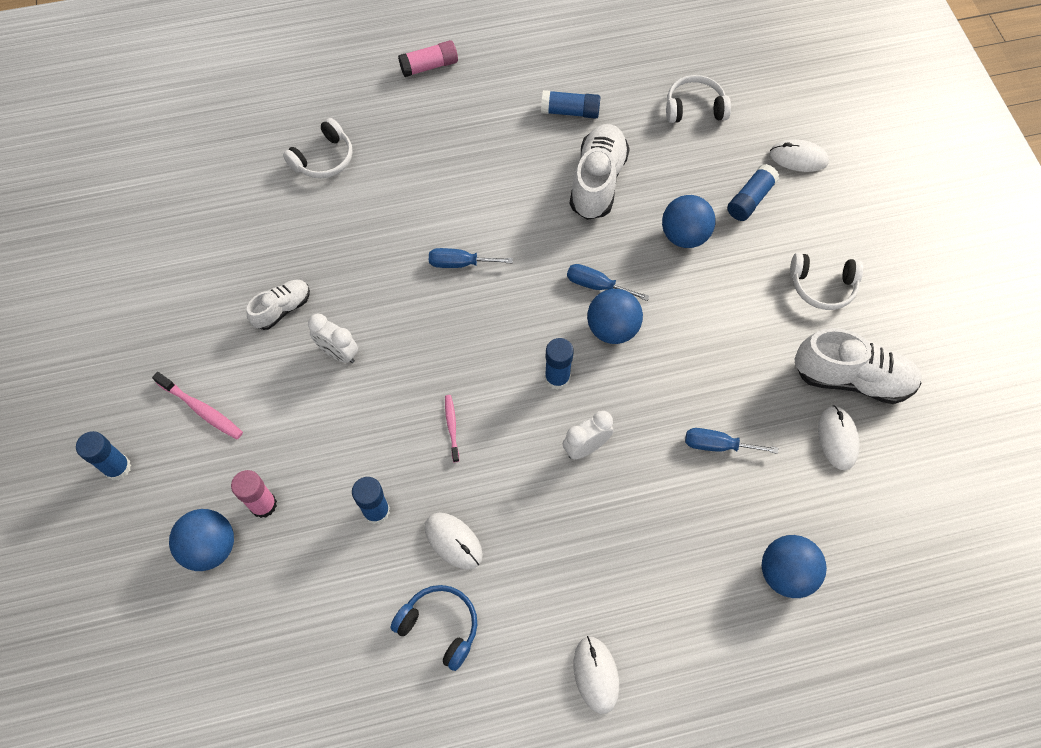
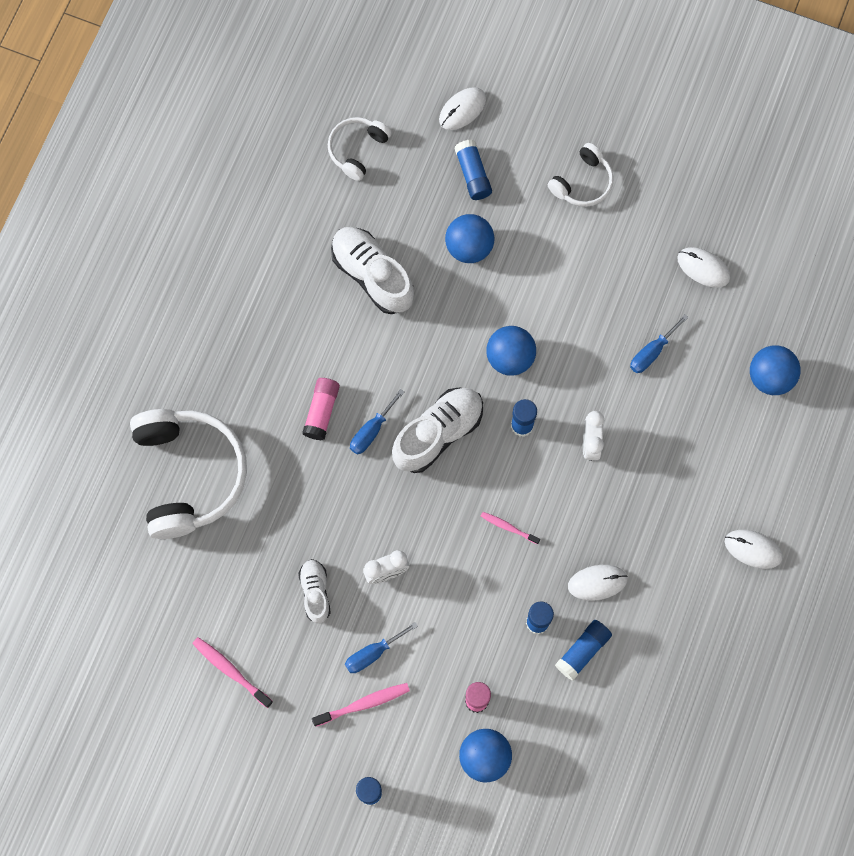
camera: 55 degrees left, 10 degrees up
white headphones [283,118,353,178] -> white headphones [130,409,247,539], size x1.95
blue headphones [390,585,477,671] -> none
pink glue stick [398,40,458,77] -> pink glue stick moved to [302,378,340,440]
blue glue stick [541,90,600,119] -> blue glue stick moved to [555,620,612,681]
blue screwdriver [567,264,650,301] -> blue screwdriver moved to [345,622,418,673]
white shoe [794,328,922,404] -> white shoe moved to [392,387,483,473]
none -> pink toothbrush [192,637,273,708]

